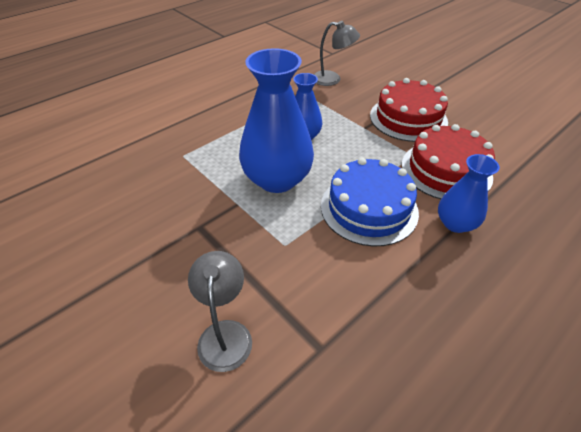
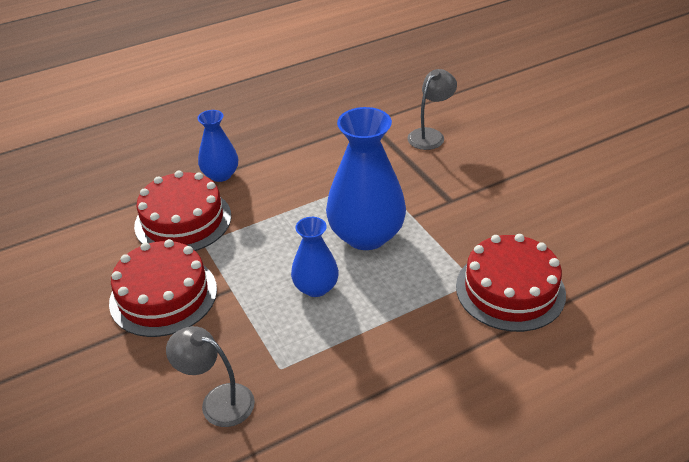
camera: 165 degrees left, 5 degrees down
grey lamp [188,251,252,372] -> grey lamp turned 150 degrees counterclockwise [407,69,457,150]
blue cake [321,158,419,246] -> none
none -> red cake [456,234,566,332]

